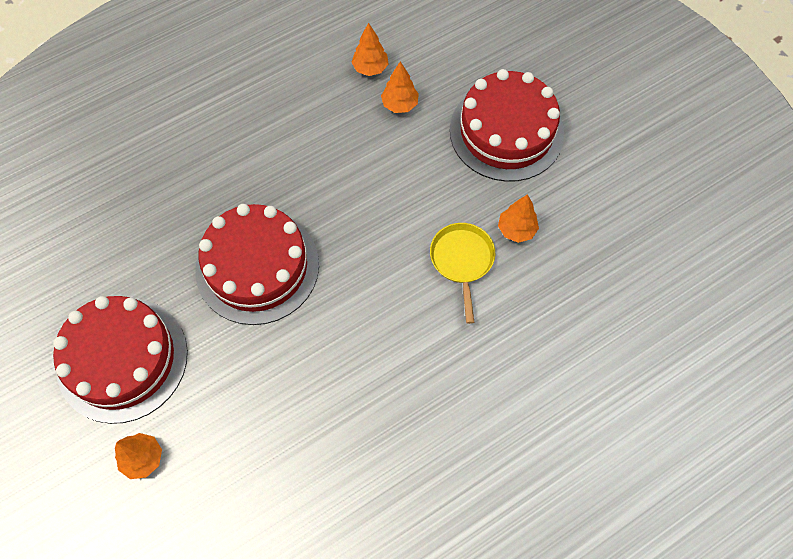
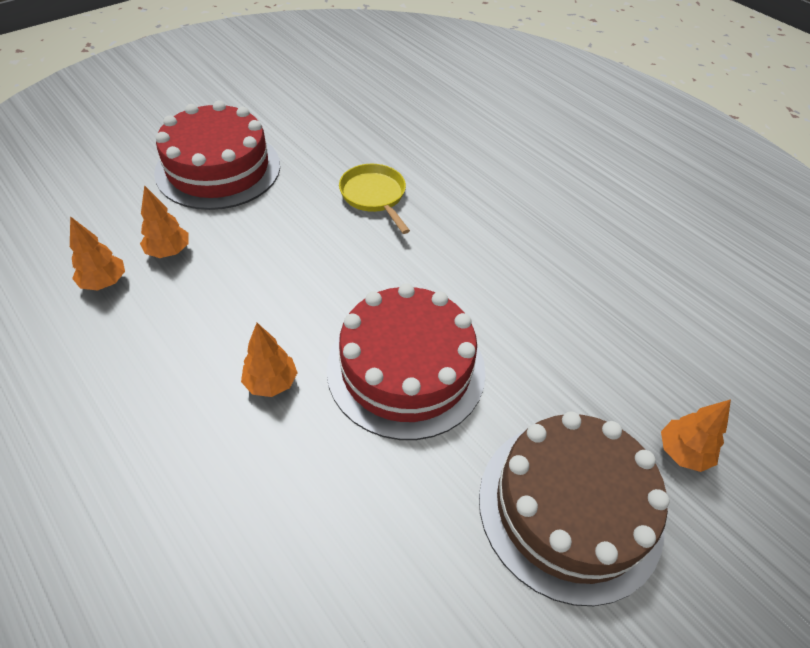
camera: 100 degrees left, 15 degrees down
red cake [53,296,188,424] -> brown cake [479,412,670,606]
yellow pan [430,223,495,324] -> yellow pan turned 75 degrees clockwise [339,164,410,234]
orange tree [498,194,539,243] -> orange tree moved to [241,323,298,397]

